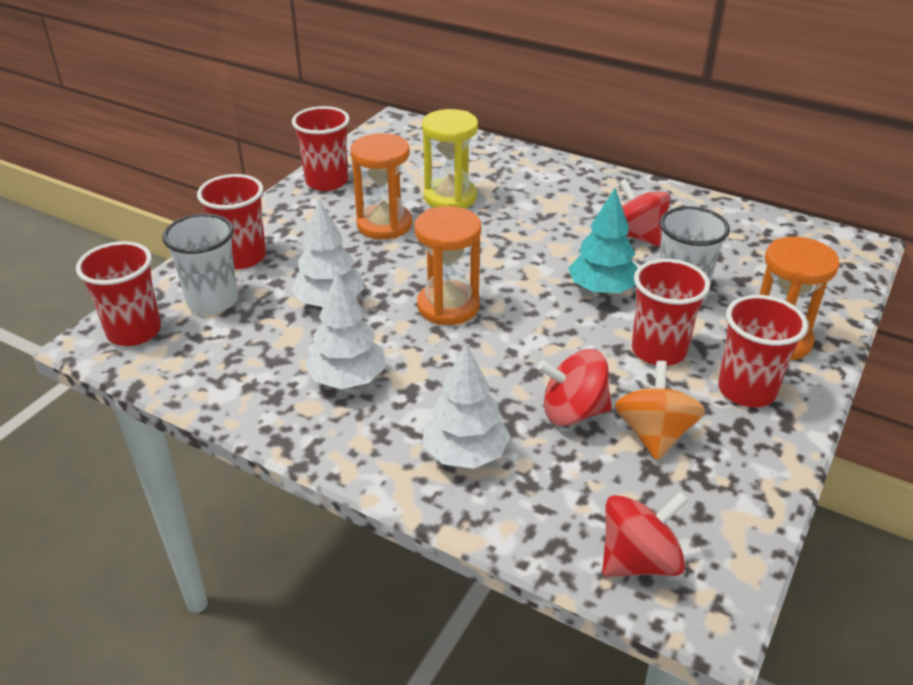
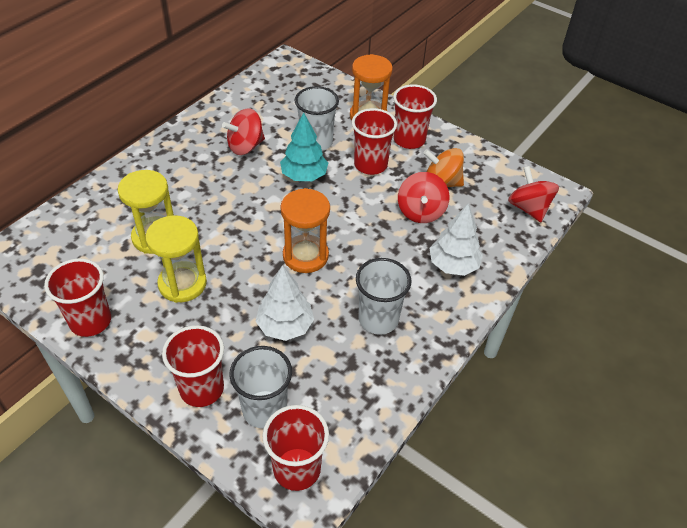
camera: 85 degrees left, 10 degrees up
white tree [305,273,386,389] -> white cup [356,258,411,335]
orange hourglass [351,133,412,240] -> yellow hourglass [145,215,207,303]

